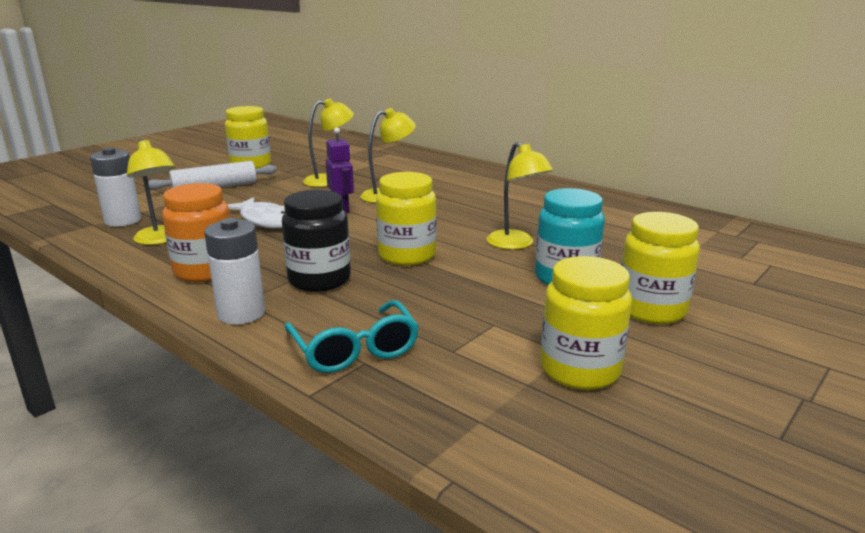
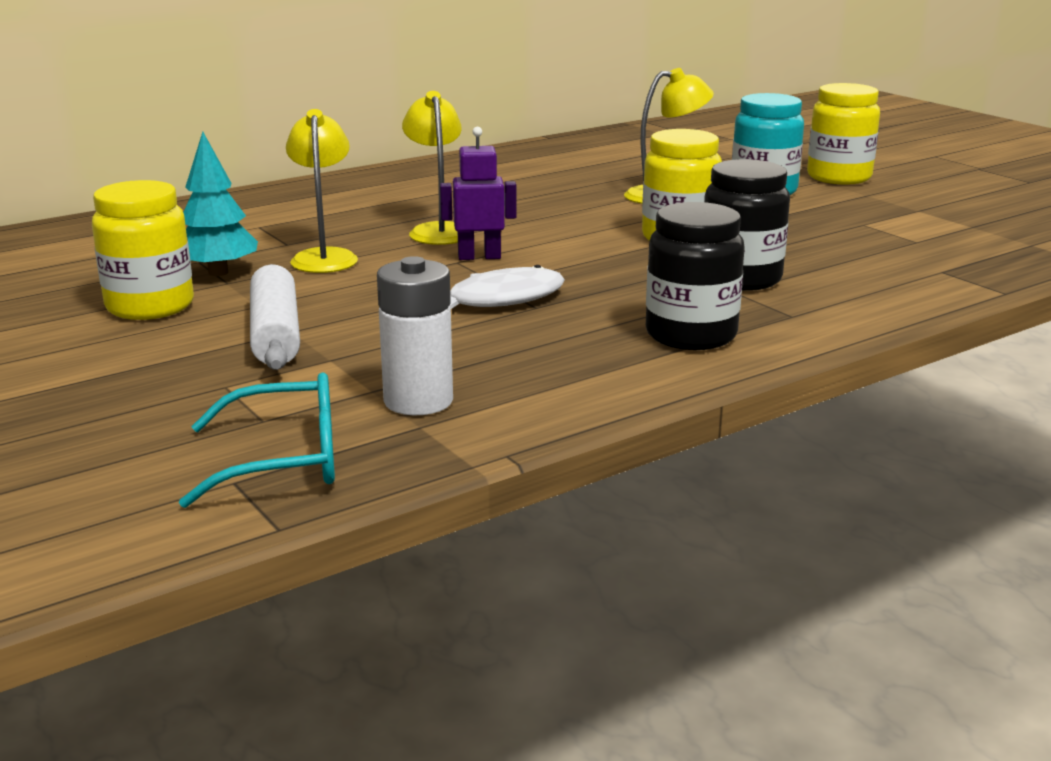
camera: 75 degrees left, 0 degrees up
yellow lamp [127,139,175,245] -> none
orange jar [162,183,230,282] -> black jar [646,202,745,350]
white battery [204,218,265,324] -> none
turquoise glasses [285,300,419,373] -> turquoise glasses moved to [179,372,335,508]
yellow jar [540,256,632,390] -> none
none -> turquoise tree [183,132,258,276]

